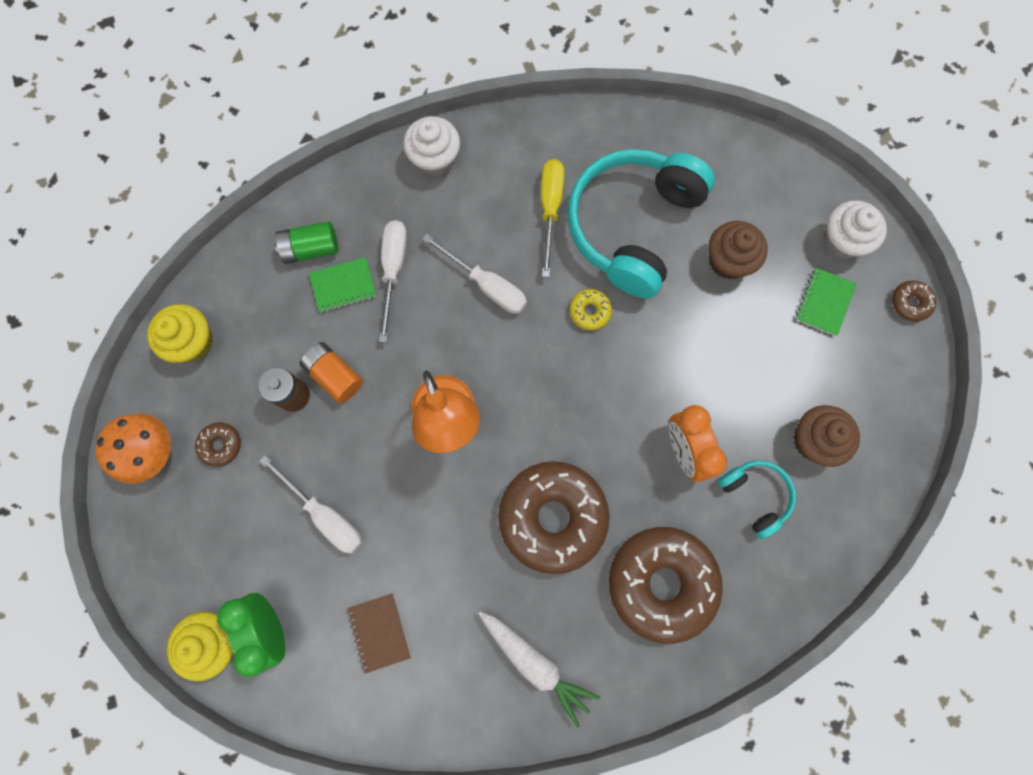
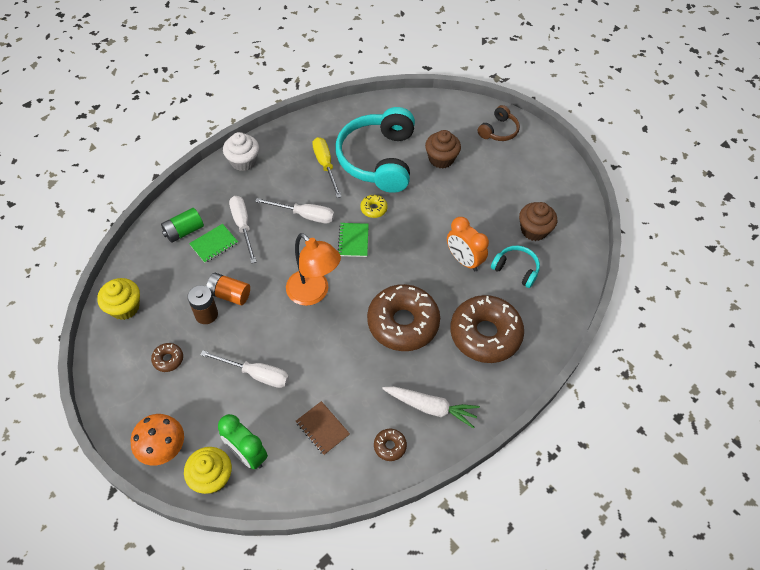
camera: 25 degrees left, 20 degrees down
orange mushroom [95,414,171,484] -> orange mushroom moved to [131,414,184,465]
green notebook [796,267,856,336] -> green notebook moved to [338,223,369,257]
white cupcake [823,200,887,259] -> brown headphones [477,105,520,141]
brown donut [892,281,937,322] -> brown donut moved to [374,429,407,461]

